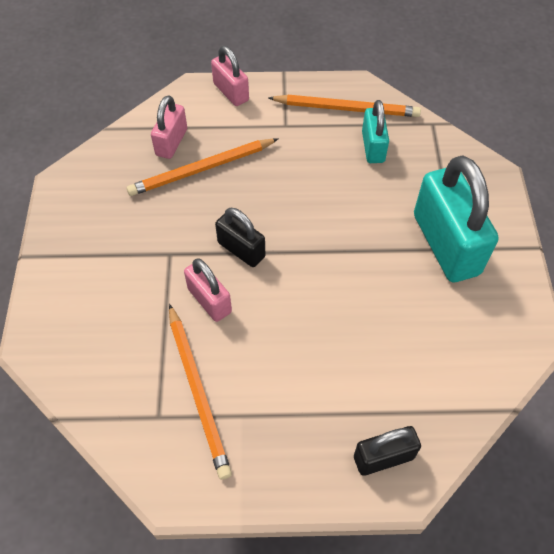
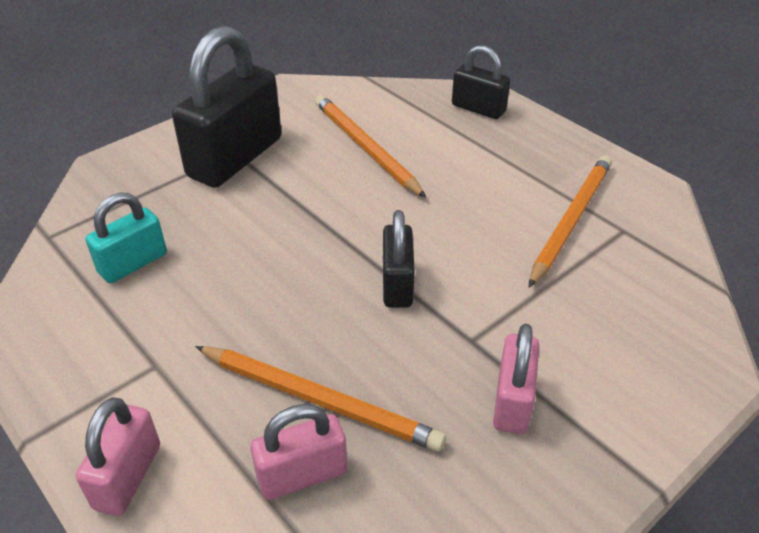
camera: 130 degrees left, 15 degrees down
pink padlock [184,258,232,322] -> pink padlock moved to [493,324,539,434]
orange pencil [269,95,421,117] -> orange pencil moved to [315,95,426,198]
turquoise padlock [414,155,498,282] -> black padlock [172,26,281,187]

